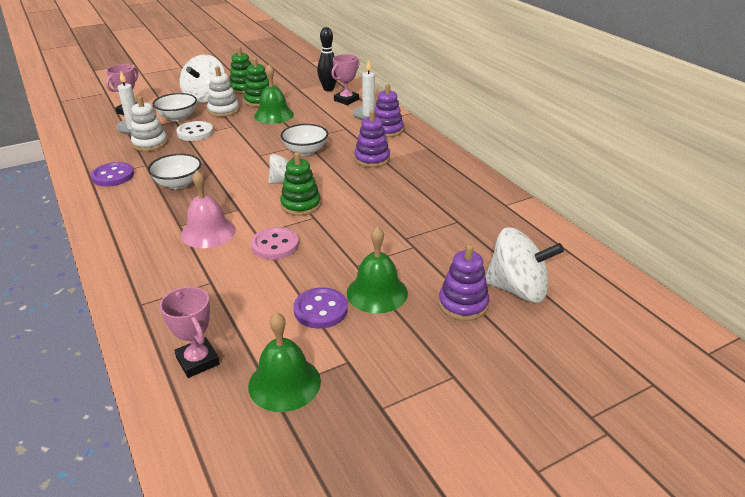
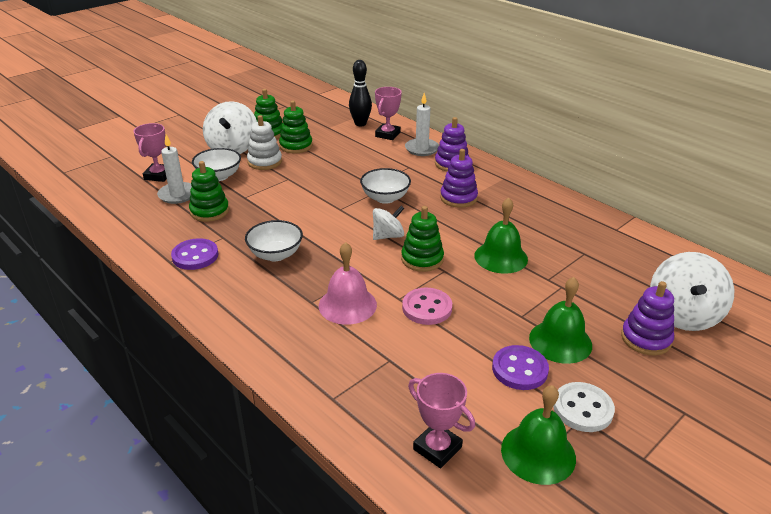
camera: 15 degrees left, 0 degrees up
white stacking toy [131,96,168,151] -> green stacking toy [189,161,229,222]
white button [176,121,213,141] -> white button moved to [553,382,615,432]
green bell [254,65,294,124] -> green bell moved to [474,197,528,274]
white spinning top [486,227,564,303] -> white spinning top turned 105 degrees clockwise [650,252,734,331]

